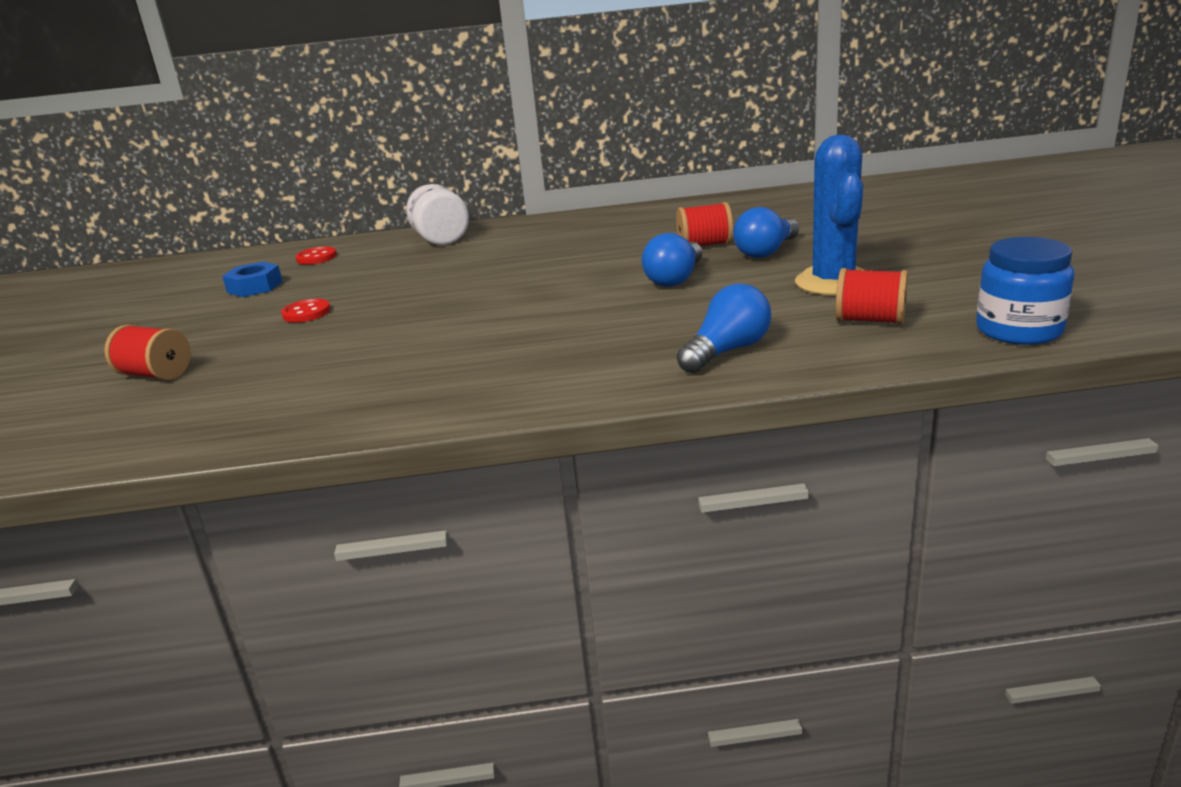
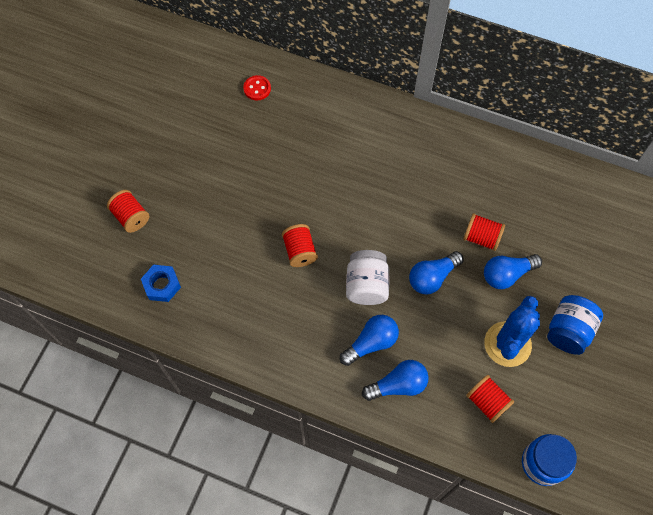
camera: 25 degrees right, 40 degrees up
blue nut [222,262,283,297] -> blue nut moved to [141,265,181,302]
red button [281,299,330,322] -> none
white jar [406,184,469,245] -> white jar moved to [346,250,390,305]
none -> red spool [282,224,318,267]
none -> blue light bulb [340,315,399,366]
none -> blue jar [547,295,603,355]

